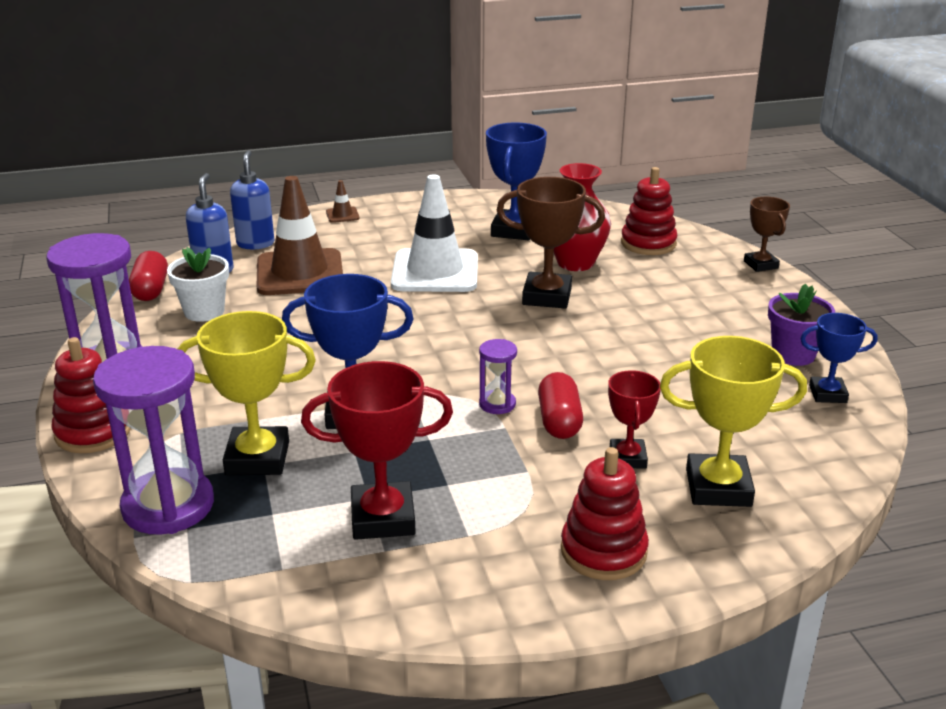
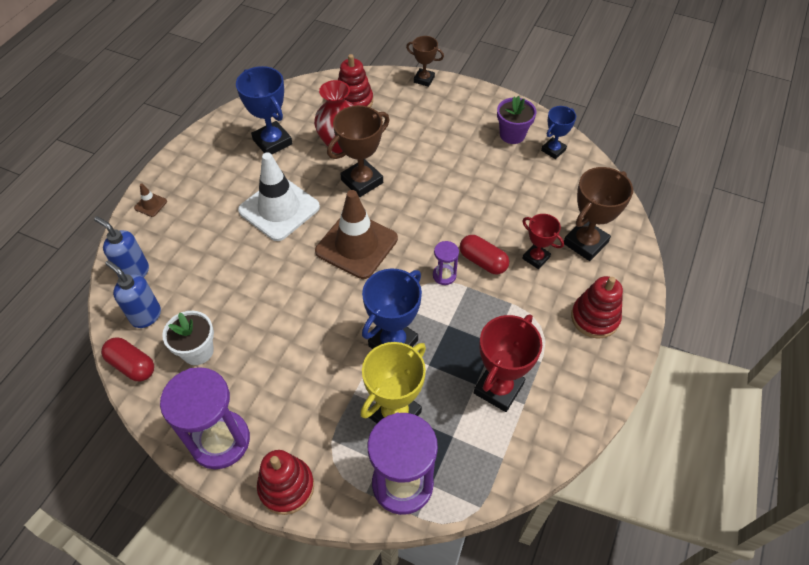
camera: 50 degrees left, 25 degrees up
brown traffic cone [257,176,343,295] -> brown traffic cone moved to [315,190,398,279]
yellow trophy [660,336,807,507] -> brown trophy [564,167,633,261]

